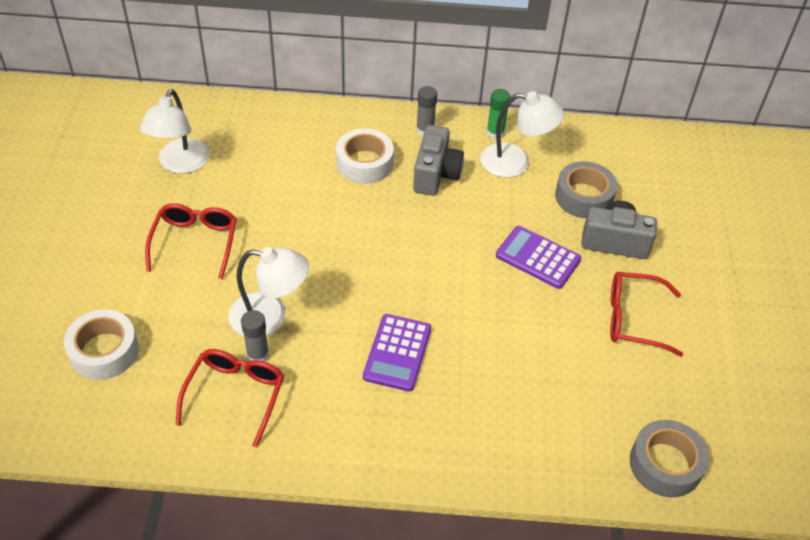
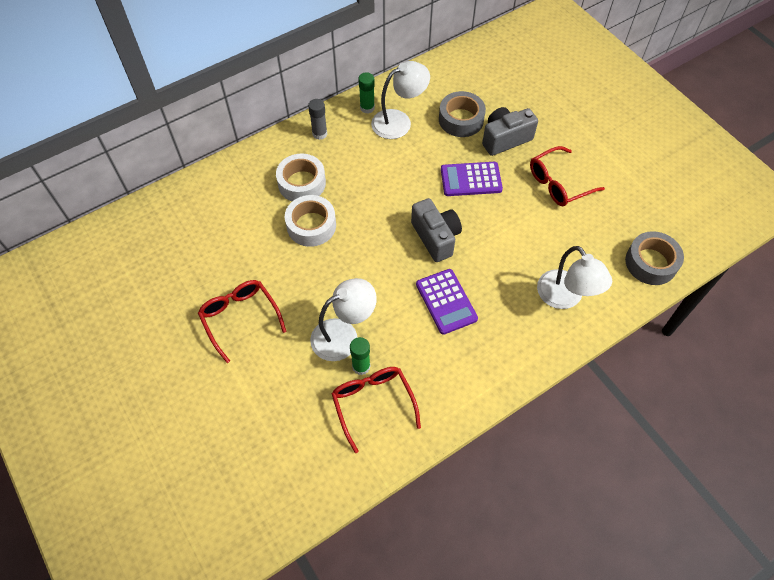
camera: 35 degrees left, 10 degrees up
white tape [64,310,139,380] -> white tape moved to [285,195,336,247]
white lamp [140,89,210,174] -> white lamp moved to [537,246,612,309]
grey glue stick [241,310,269,362] -> green glue stick [350,337,370,375]
grey camera [413,125,464,196] -> grey camera moved to [411,198,462,262]

